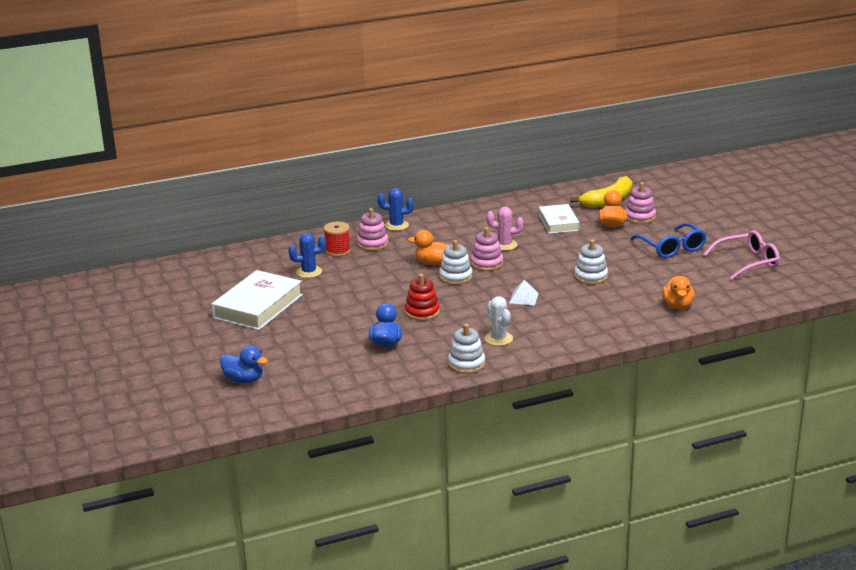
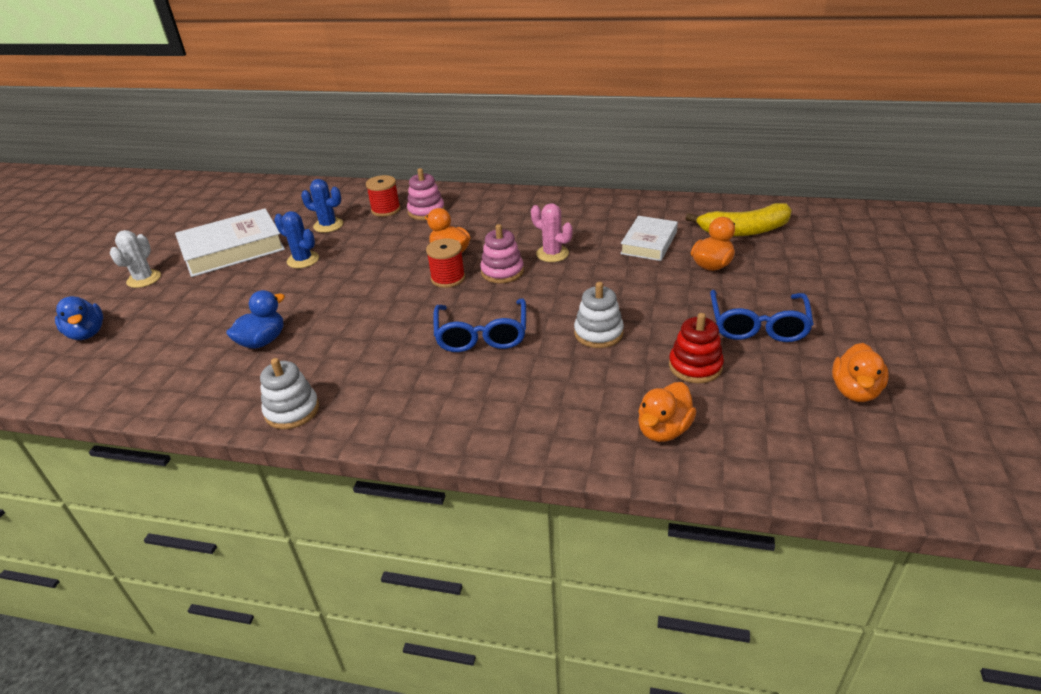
camera: 35 degrees right, 10 degrees up
blue cactus [378,188,414,231] -> blue cactus moved to [274,211,319,268]
red stacking toy [405,274,440,321] -> red stacking toy moved to [669,313,724,383]
white stacking toy [439,240,473,285] -> red spool [426,238,465,288]
white cactus [484,296,513,346] -> white cactus moved to [110,230,161,288]
white pyramid [509,280,539,305] -> blue glasses [433,298,526,352]
pink stacking toy [625,182,656,224] -> none
pink glasses [703,230,780,280] -> orange duck [832,343,889,402]

